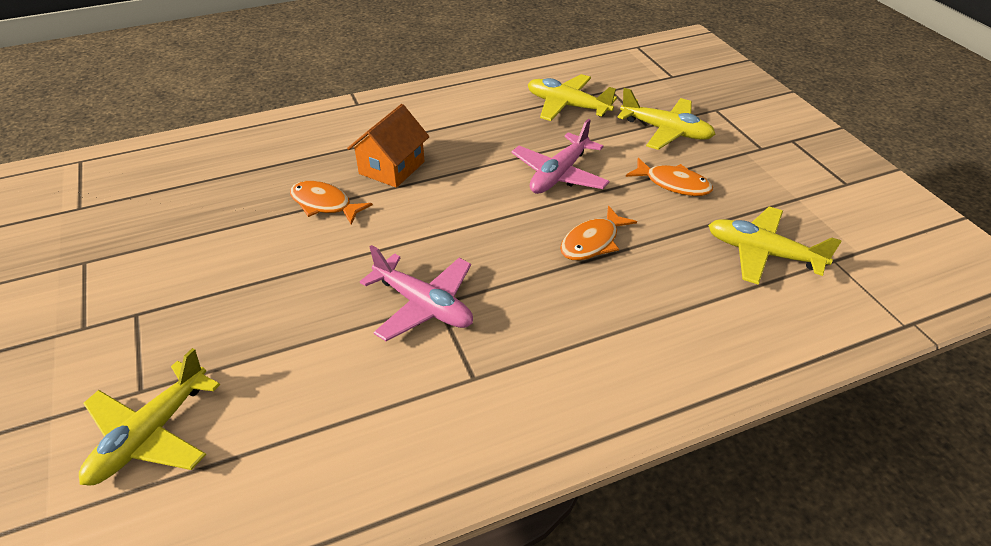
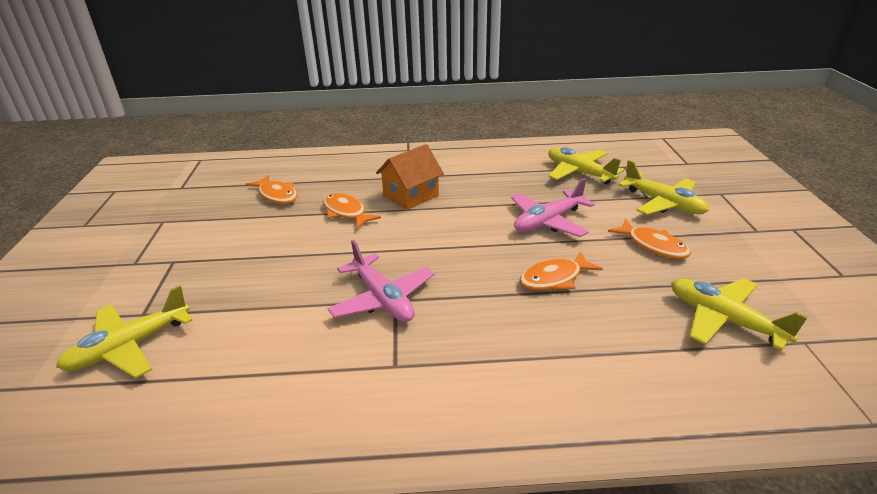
camera: 20 degrees right, 10 degrees down
none -> orange fish [246,175,298,204]

